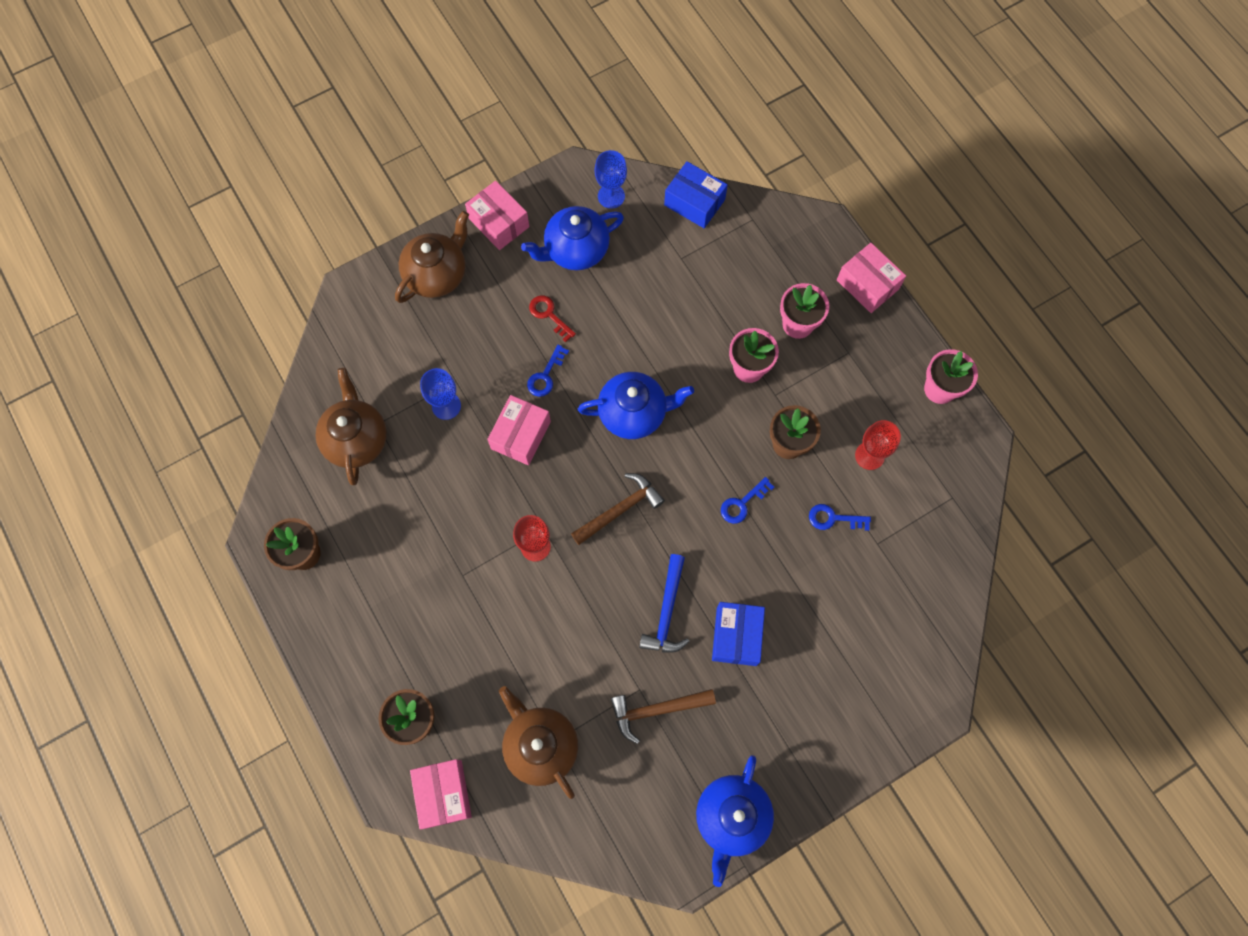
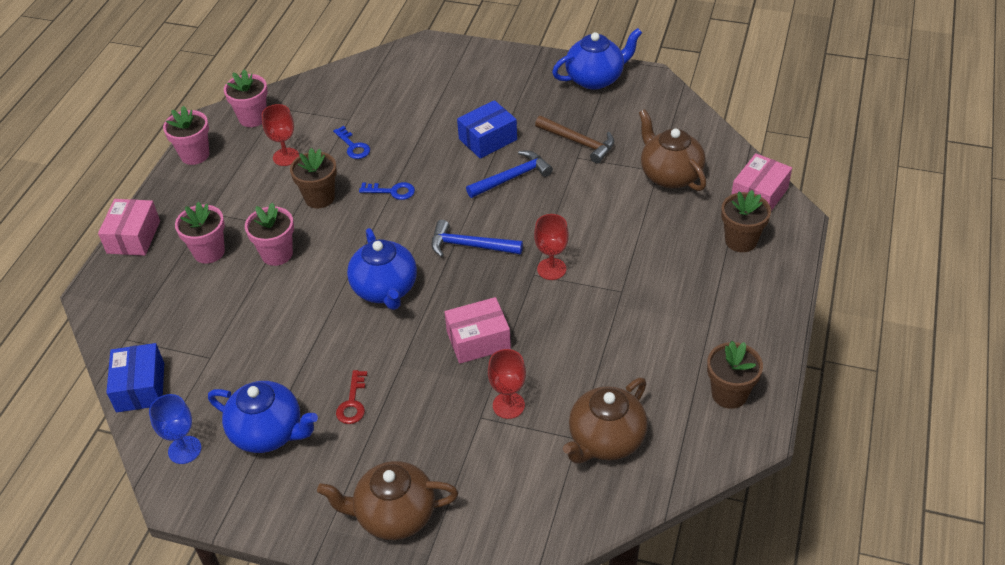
camera: 130 degrees left, 25 degrees down
blue goblet [420,368,461,420] -> red goblet [488,349,526,419]
pink box [465,181,530,250] -> none
brown teapot [499,686,578,799] -> brown teapot turned 135 degrees clockwise [639,109,706,191]
blue key [527,345,569,397] -> none
brown hammer [571,473,665,545] -> blue hammer [431,220,523,257]
blue teapot [578,372,694,439] -> blue teapot turned 150 degrees counterclockwise [347,228,417,310]
none -> pink flower pot [224,69,268,127]

